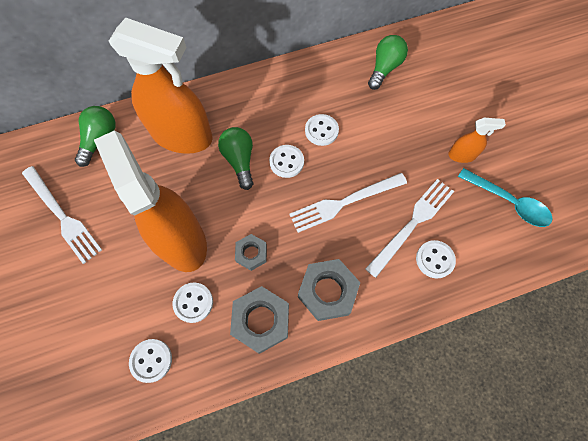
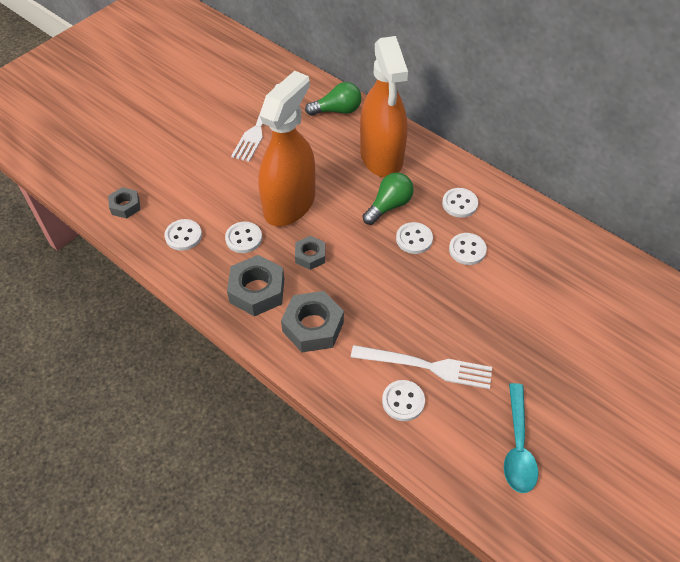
camera: 60 degrees right, 15 degrees down
white fork [289,173,407,233] -> none
green light bulb [368,35,408,90] -> none
orange spray bottle [448,118,506,163] -> none
none -> grey nut [108,187,140,219]
none -> white button [442,188,478,218]

